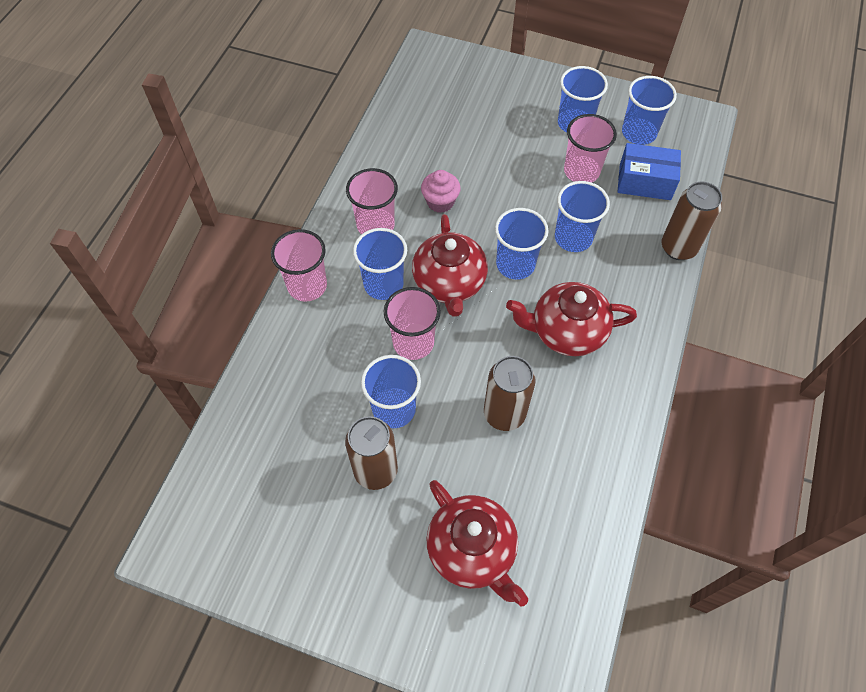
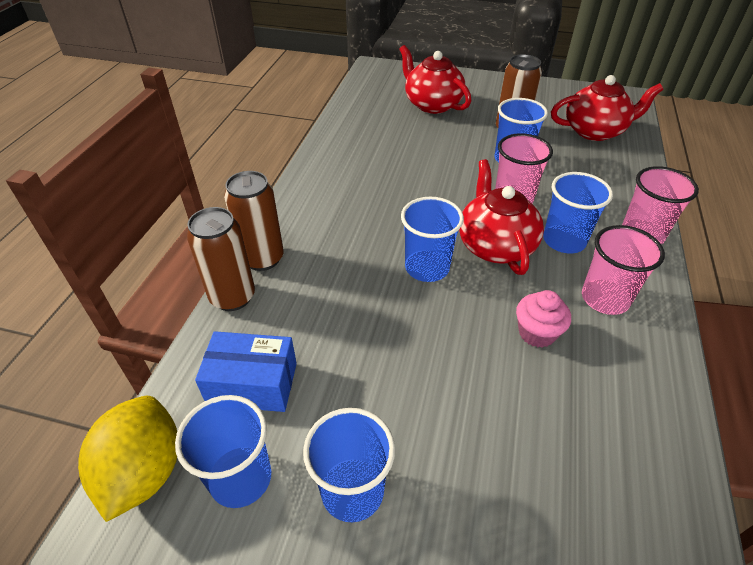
camera: 175 degrees right, 15 degrees down
brown can [484,356,536,431] -> brown can moved to [224,171,284,271]
red teapot [506,282,637,356] -> red teapot moved to [551,75,663,141]
blue cup [555,181,610,252] -> none
pink cup [564,114,617,182] -> none
none -> yellow lemon [78,396,177,522]

